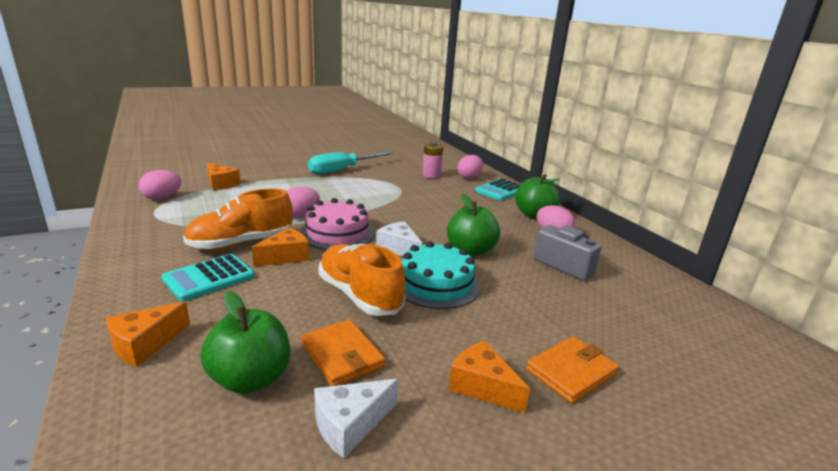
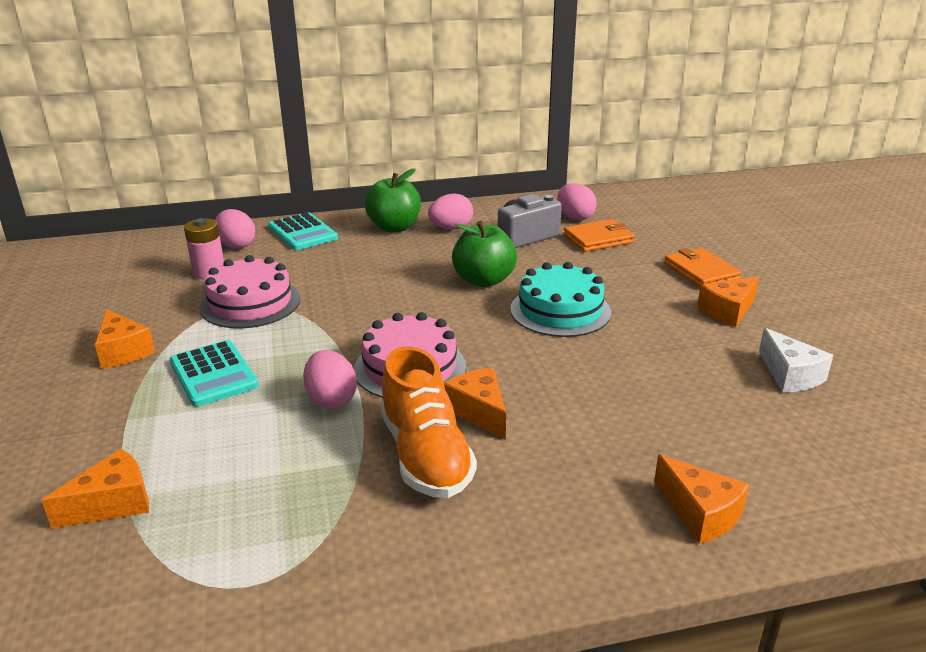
camera: 75 degrees left, 5 degrees up
pink egg [139,170,181,200] -> pink egg moved to [557,183,597,221]
turquoise calculator [162,254,255,301] -> turquoise calculator moved to [170,340,259,407]
green apple [200,291,290,394] -> none
orange wallet [301,320,385,386] -> orange wallet moved to [564,219,635,252]
turquoise screwdriver [308,152,394,175] -> orange cheese [95,309,155,368]
orange shoe [319,244,406,316] -> none
white cheese [376,221,422,256] -> none
none -> pink cake [200,255,300,329]

